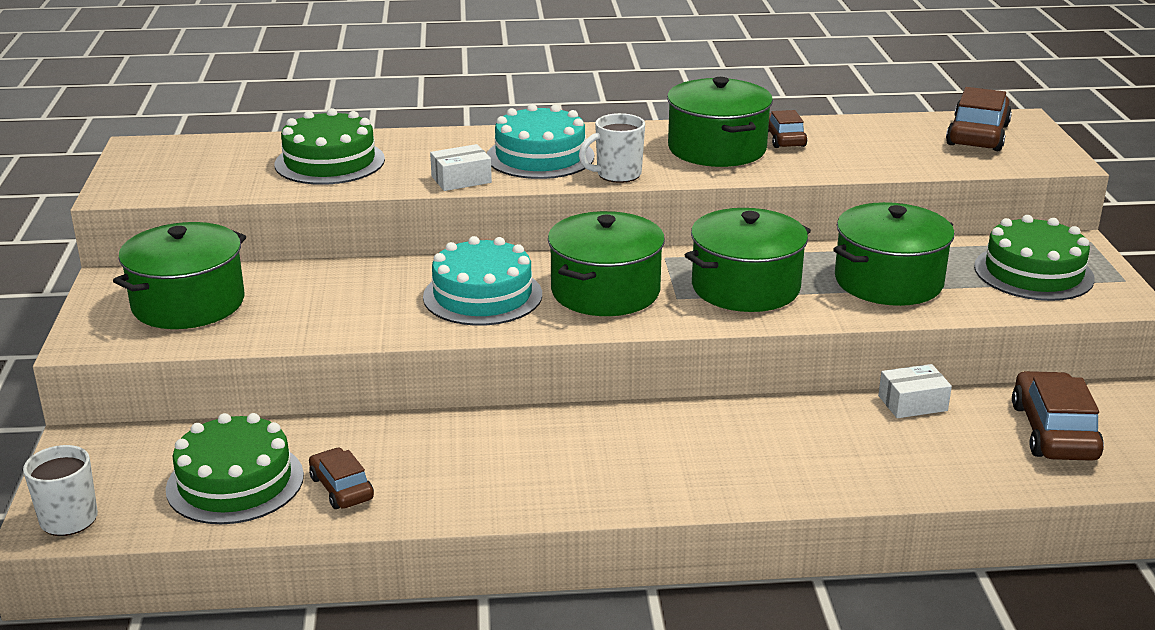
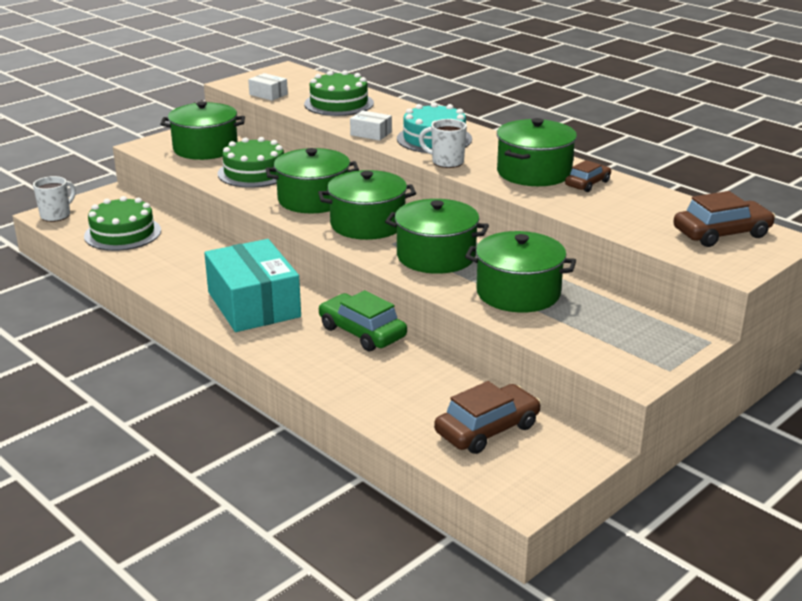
camera: 50 degrees right, 0 degrees up
brown car [309,448,374,509] -> none
turquoise cake [423,236,542,326] -> green pot [266,148,359,213]
white box [878,364,952,418] -> white box moved to [248,73,288,101]
green cake [974,215,1095,301] -> green cake moved to [218,137,284,188]
none -> turquoise box [204,239,301,332]
none -> green car [319,290,407,351]

